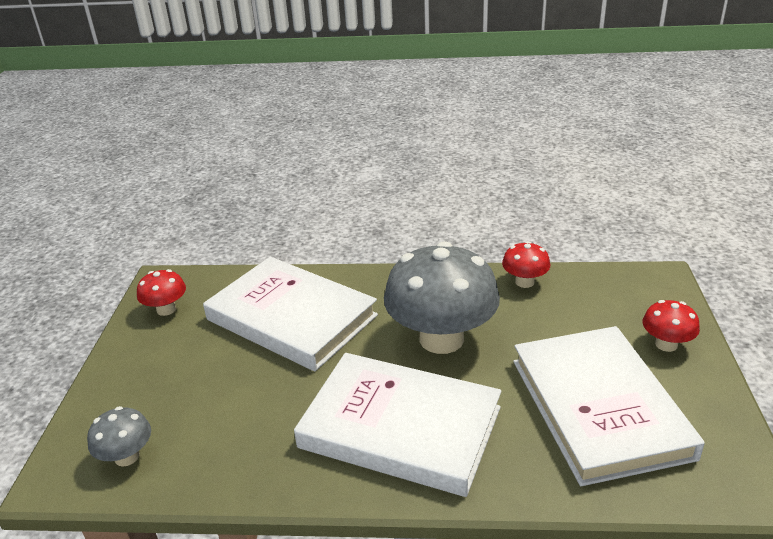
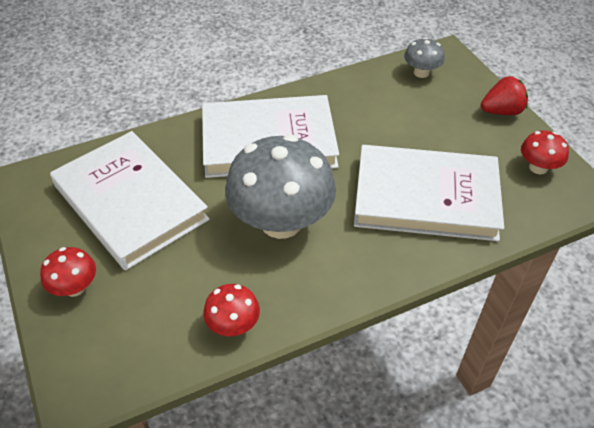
camera: 150 degrees right, 15 degrees up
none -> red strawberry [481,76,528,115]

